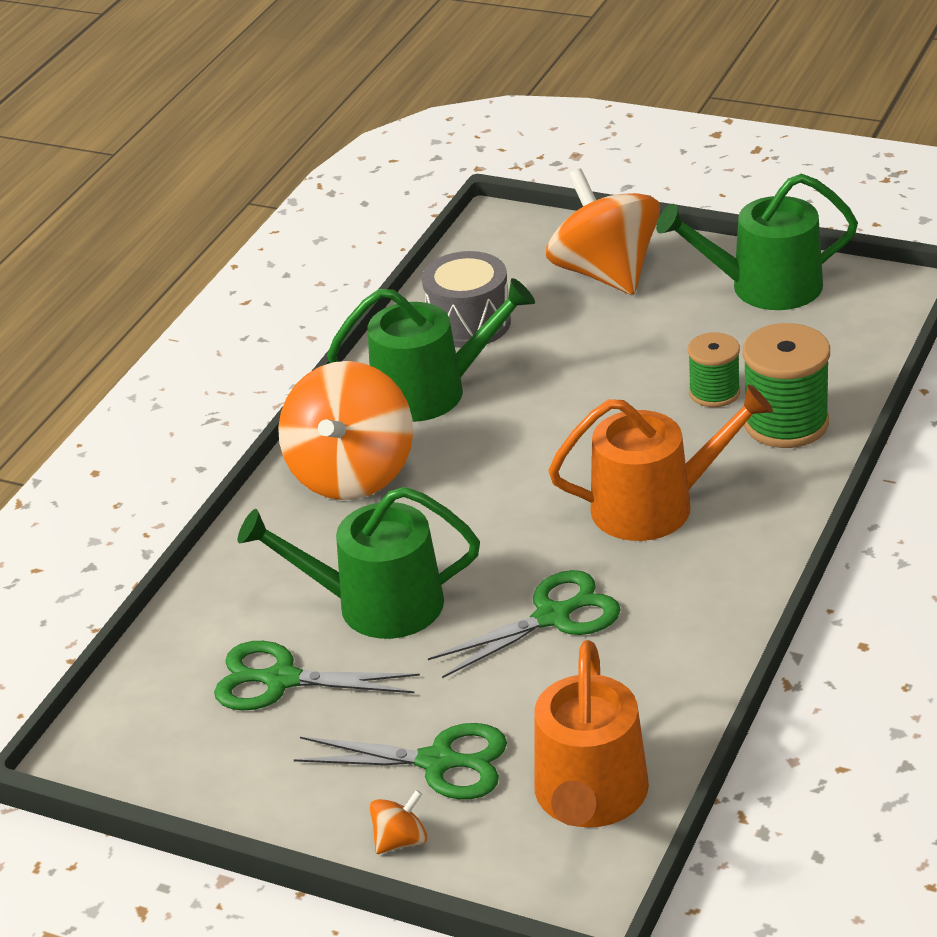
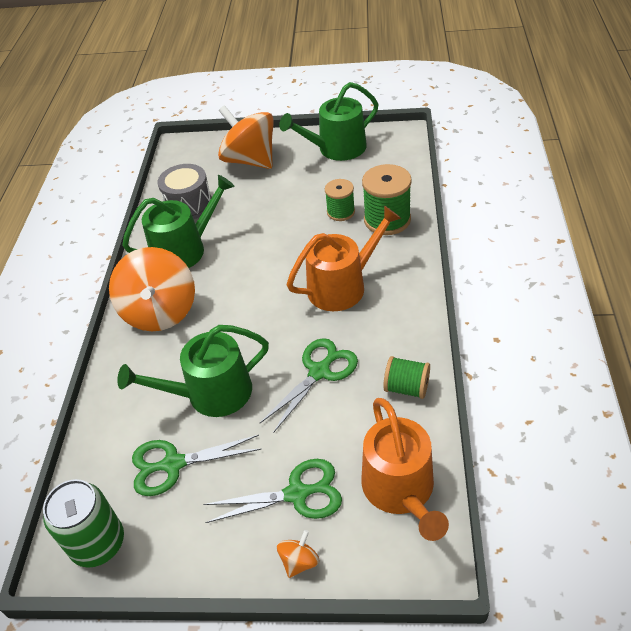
camera: 20 degrees left, 10 degrees up
none -> green can [43,479,124,568]
none -> green spool [383,356,430,399]

